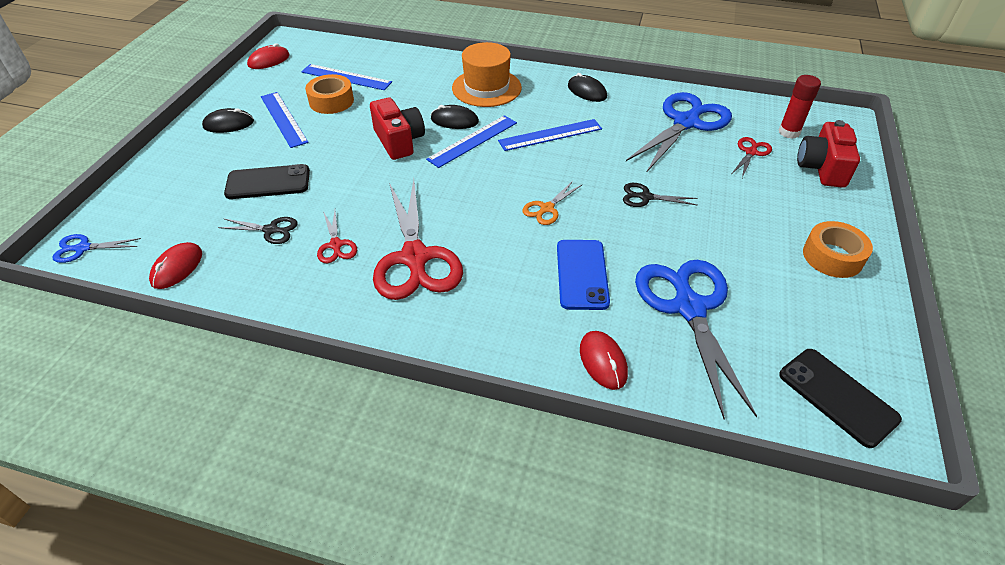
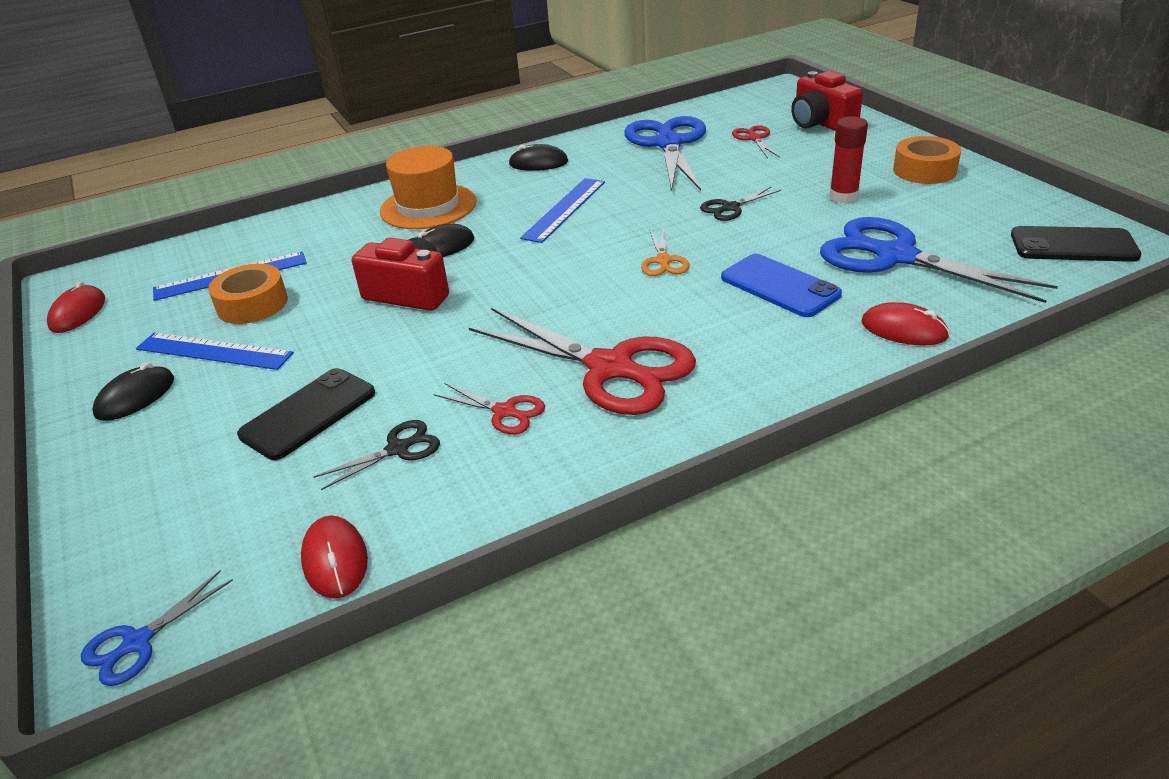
camera: 40 degrees left, 10 degrees down
blue ruler [426,115,517,168] -> none
red glue stick [779,75,821,139] -> red glue stick moved to [829,117,868,203]

